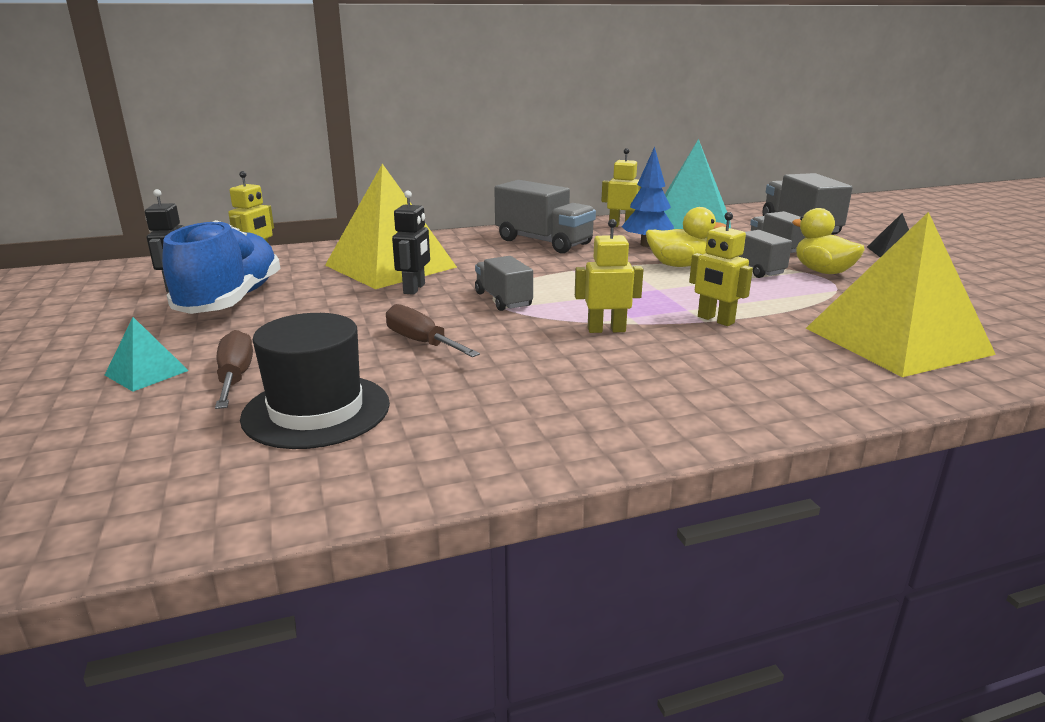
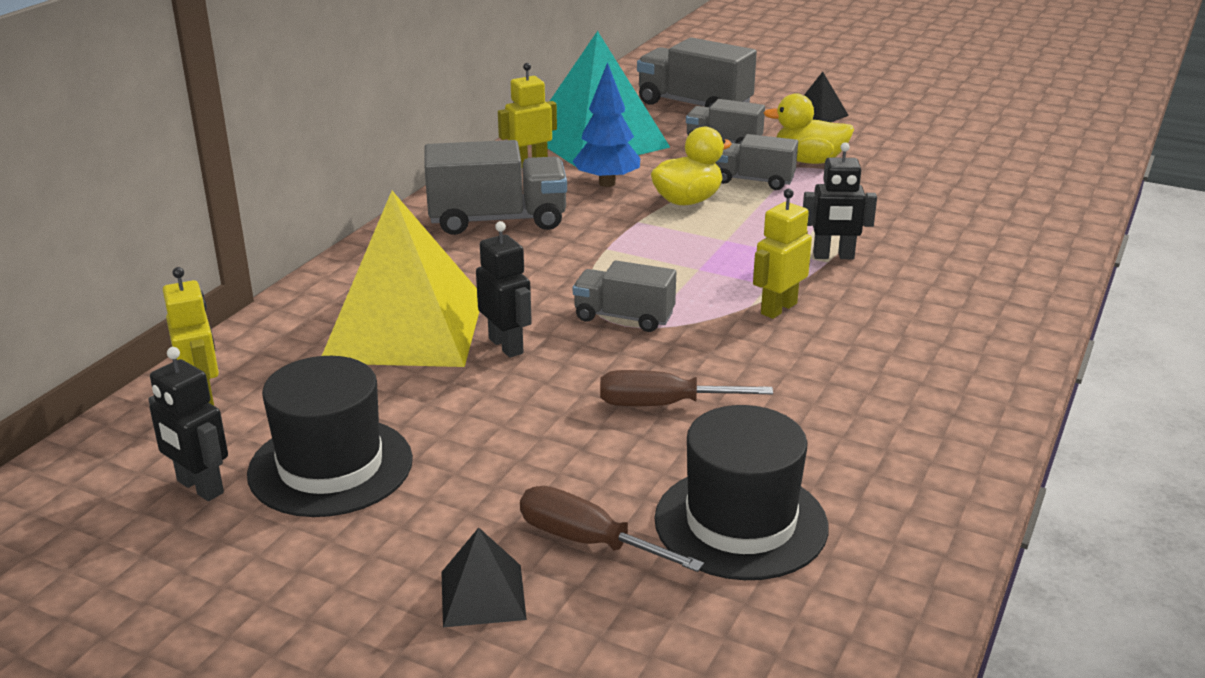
camera: 45 degrees left, 5 degrees up
turquoise pyramid [105,317,189,392] -> black pyramid [441,528,527,627]
blue shoe [162,220,280,314] -> black hat [247,356,413,517]
yellow robot [689,212,753,326] -> black robot [803,142,877,259]
yellow pyramid [806,212,996,377] -> none

